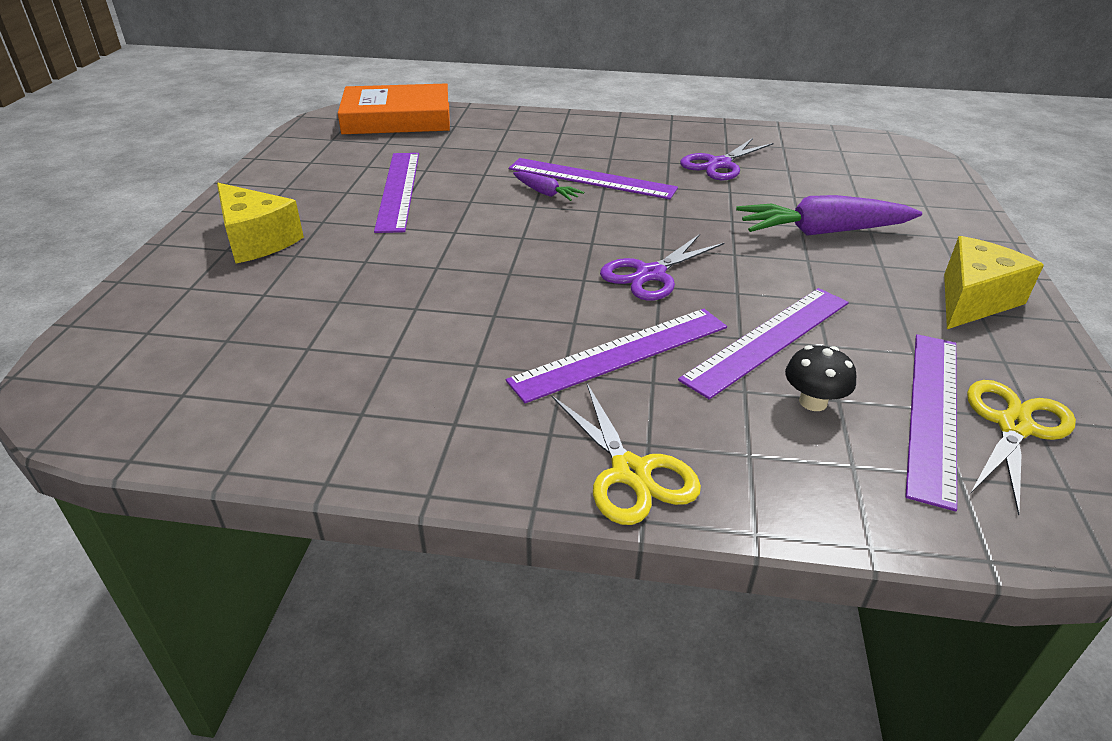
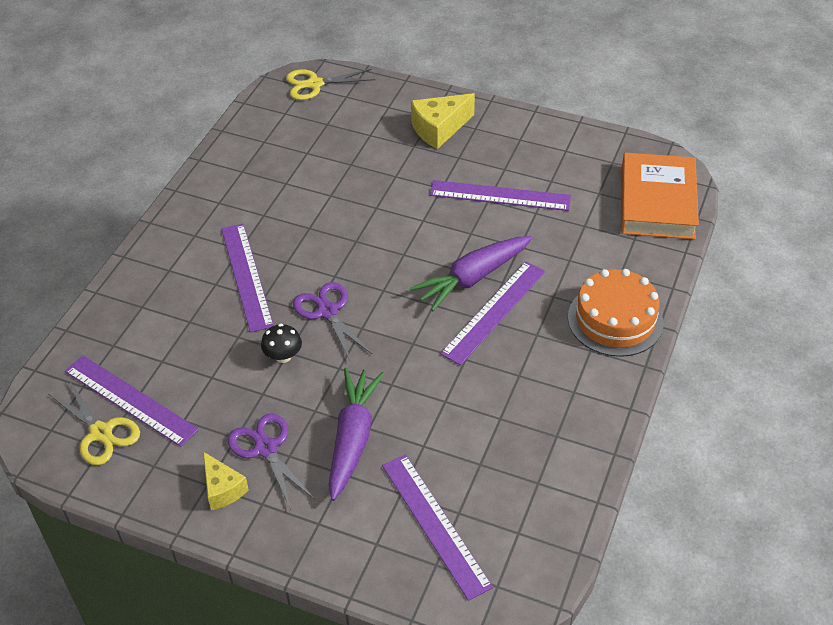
camera: 105 degrees right, 10 degrees up
purple carrot [513,171,584,201] -> purple carrot [410,236,532,311], size x2.01
yellow scissors [552,384,701,525] -> yellow scissors moved to [286,69,375,100]
purple ruler [678,288,849,399] -> purple ruler moved to [382,454,493,601]
purple scissors [680,138,774,180] -> purple scissors moved to [228,413,315,510]
black mushroom [785,345,856,411] -> black mushroom moved to [261,324,302,363]
yellow cheese [944,236,1044,329] -> yellow cheese [203,452,249,510], size x0.66
none -> orange cake [568,269,663,357]

